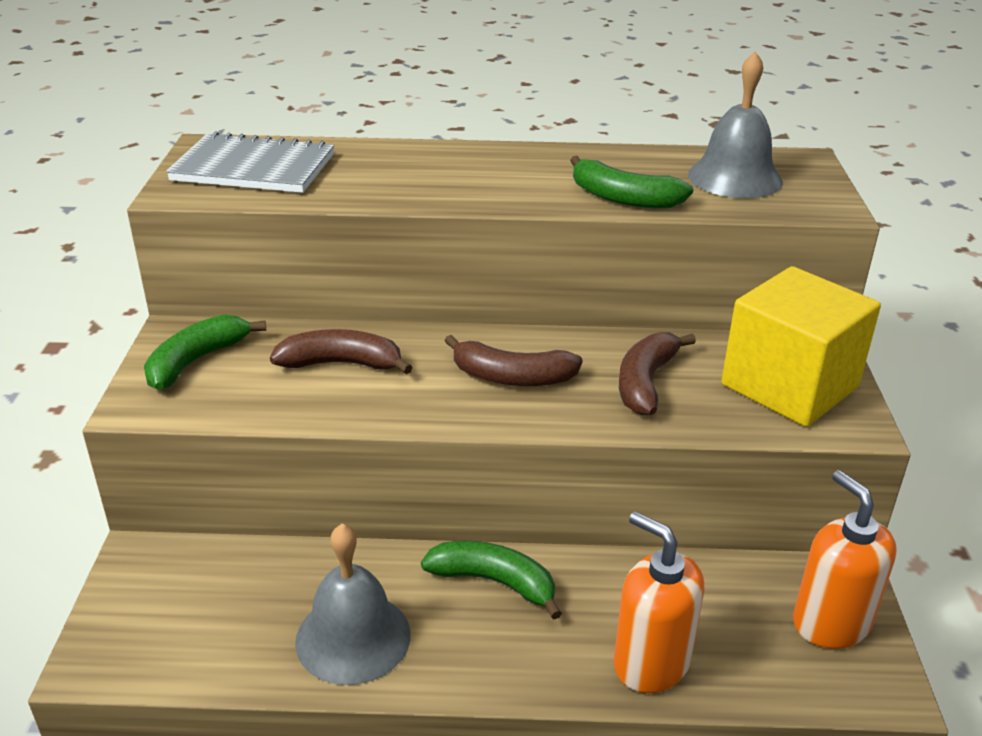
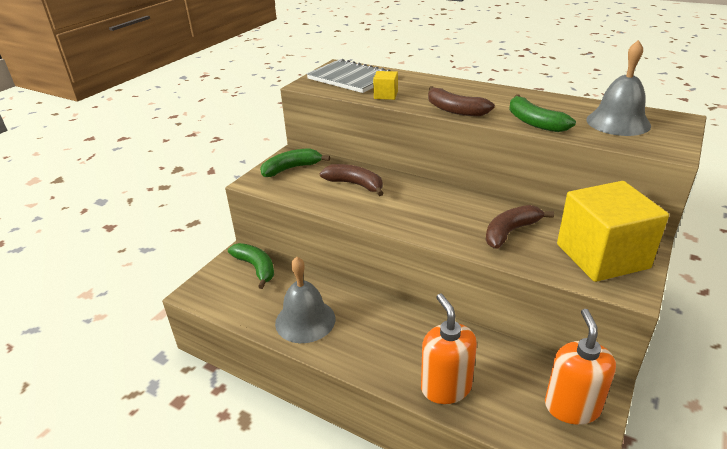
camera: 30 degrees right, 0 degrees up
green banana [421,541,562,620] -> green banana moved to [228,243,274,289]
brown banana [445,335,583,386] -> brown banana moved to [428,86,495,116]
none -> yellow cube [373,71,398,100]

